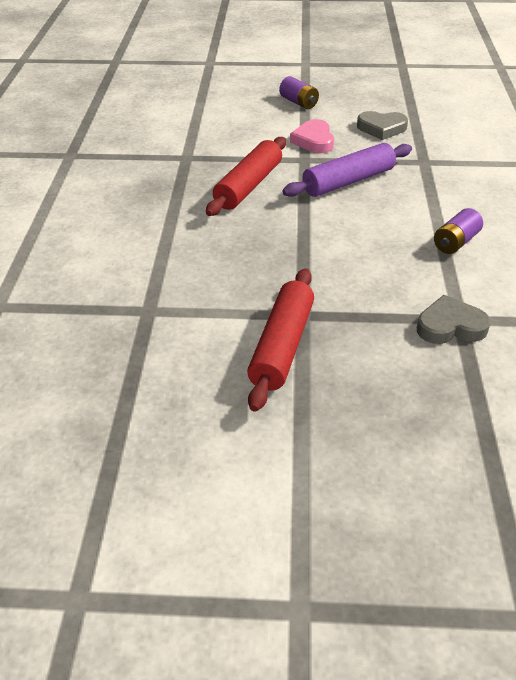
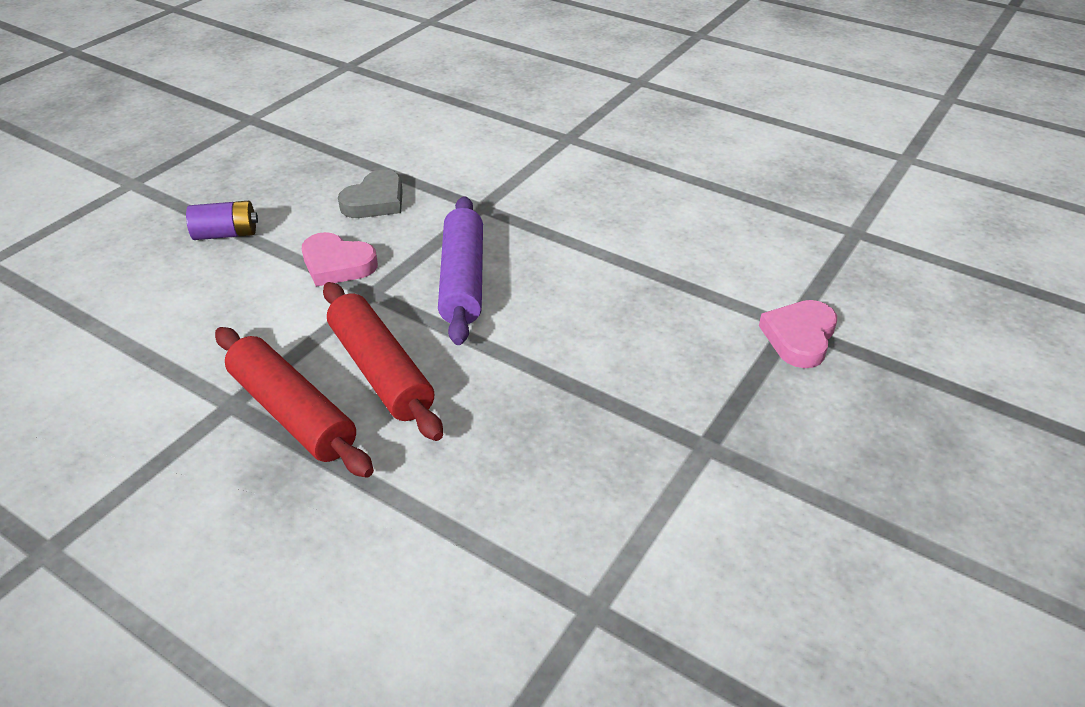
camera: 60 degrees left, 0 degrees up
red rolling pin [247,268,314,412] -> red rolling pin moved to [215,327,374,478]
grey heart [417,295,491,344] -> pink heart [759,300,837,368]
purple battery [434,208,483,254] -> none

